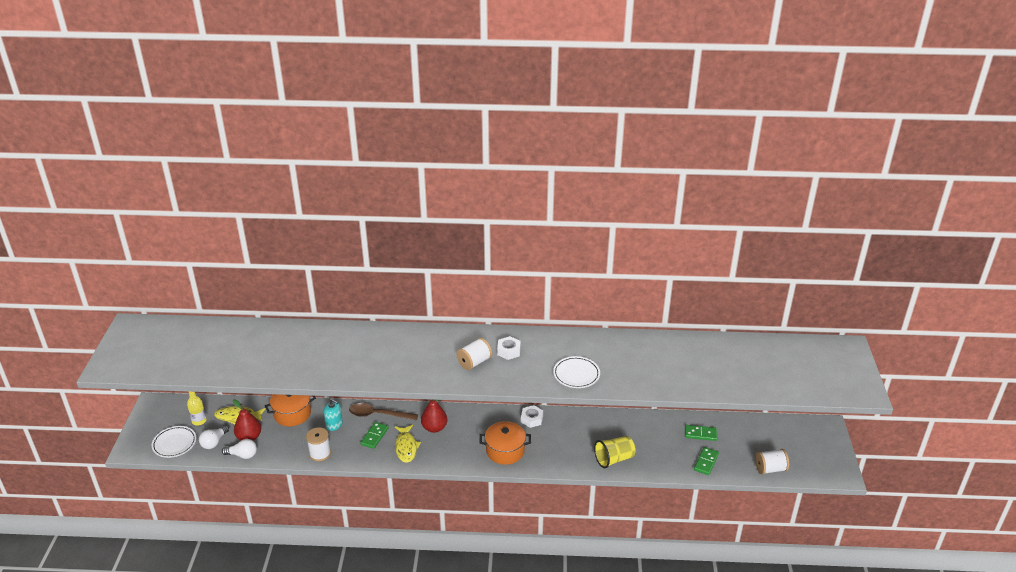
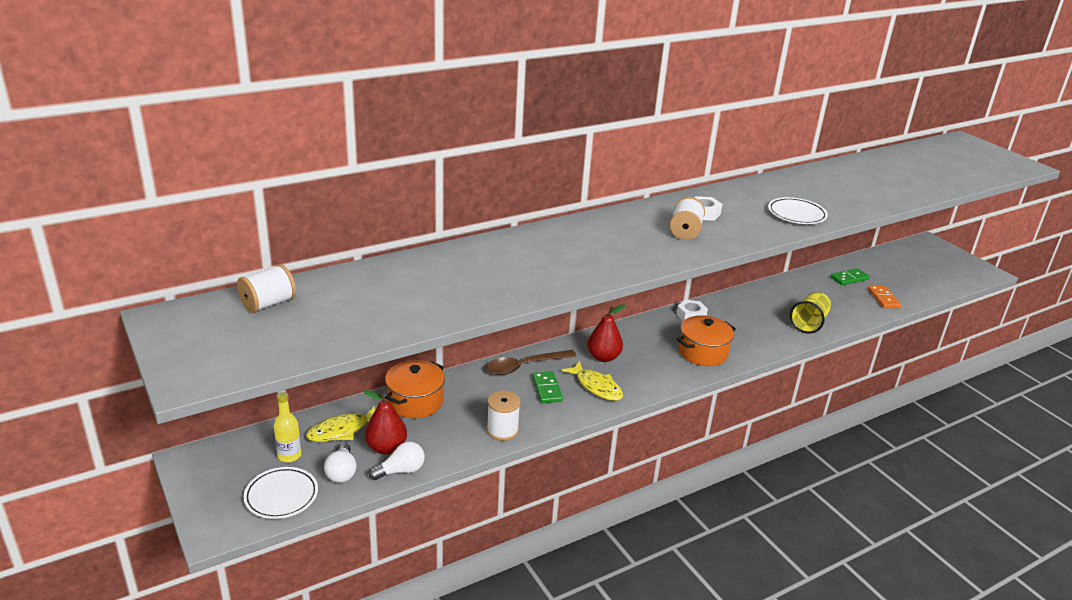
camera: 35 degrees left, 5 degrees down
turquoise soap dispenser [324,398,343,431] -> none
green domino [694,447,719,475] -> orange domino [868,286,901,308]
white spool [755,449,789,475] -> white spool moved to [237,264,296,313]

